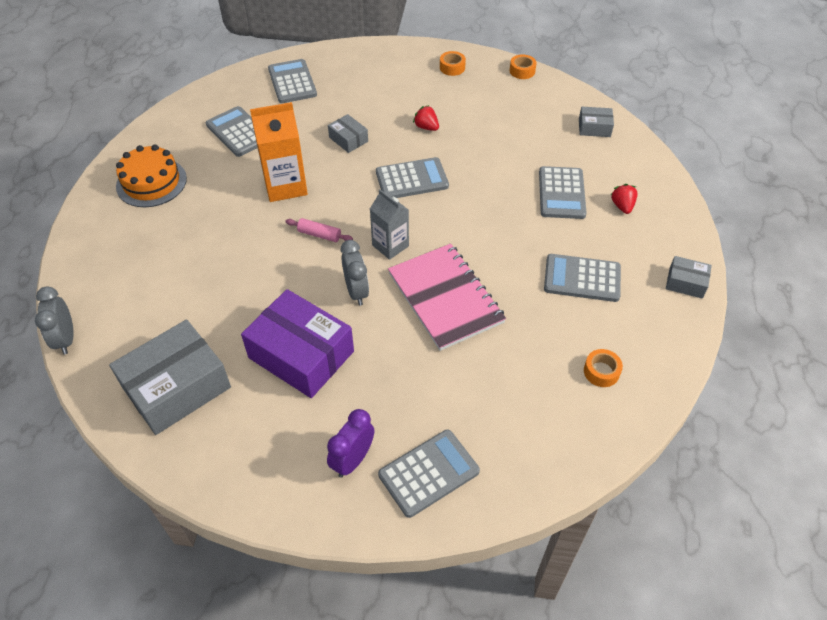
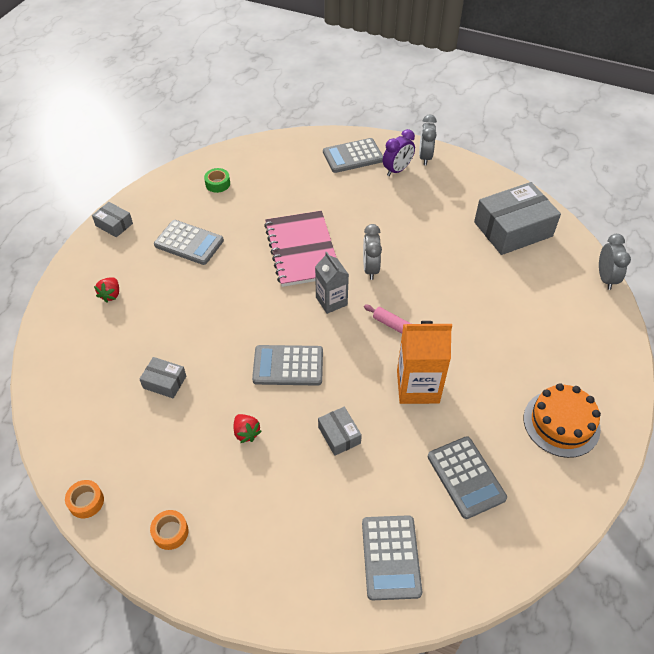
camera: 165 degrees left, 0 degrees up
purple box [241,289,354,398] -> none
grey calculator [539,166,587,219] -> none
grey box [579,107,614,137] -> grey box moved to [140,357,186,398]
orange tape [584,349,623,387] -> green tape [204,168,230,193]
none -> grey clock [419,115,437,165]

